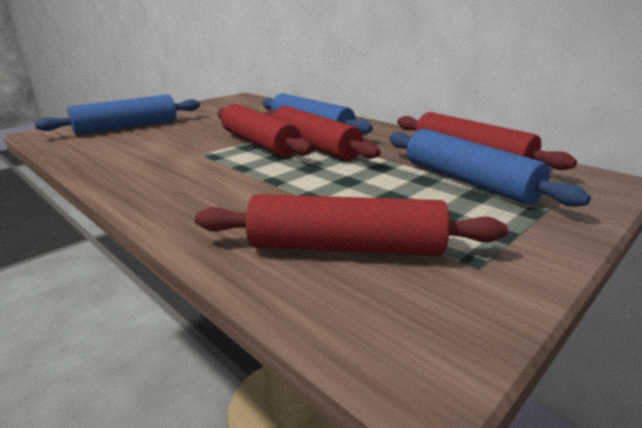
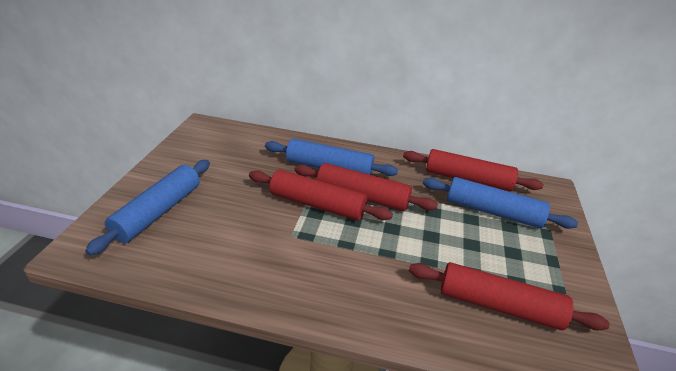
camera: 35 degrees left, 10 degrees up
red rolling pin [195,194,508,256] -> red rolling pin turned 45 degrees clockwise [409,262,610,331]

